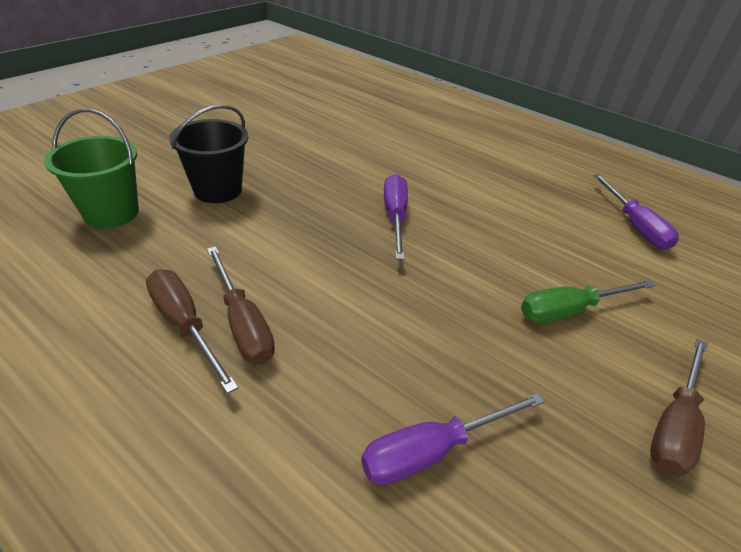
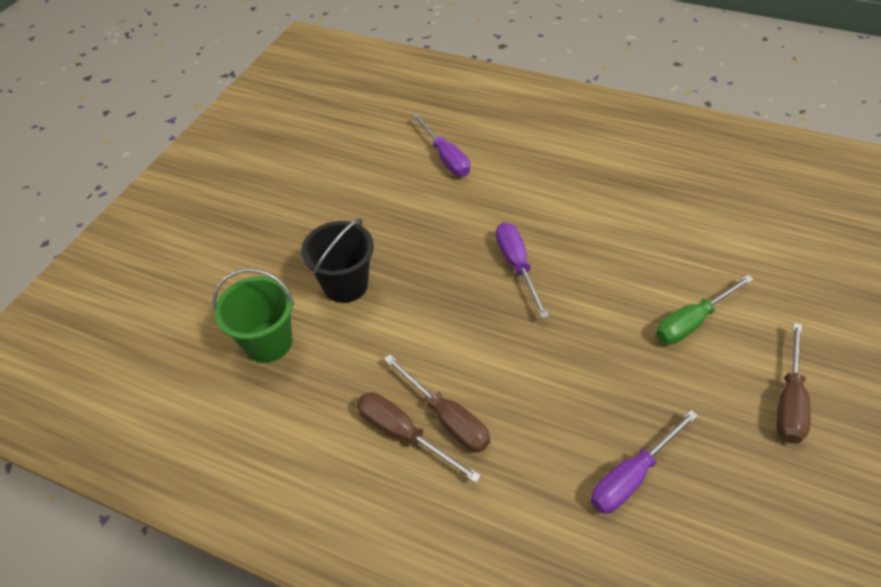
camera: 10 degrees left, 10 degrees up
purple screwdriver [593,174,679,250] -> purple screwdriver moved to [412,113,470,177]

